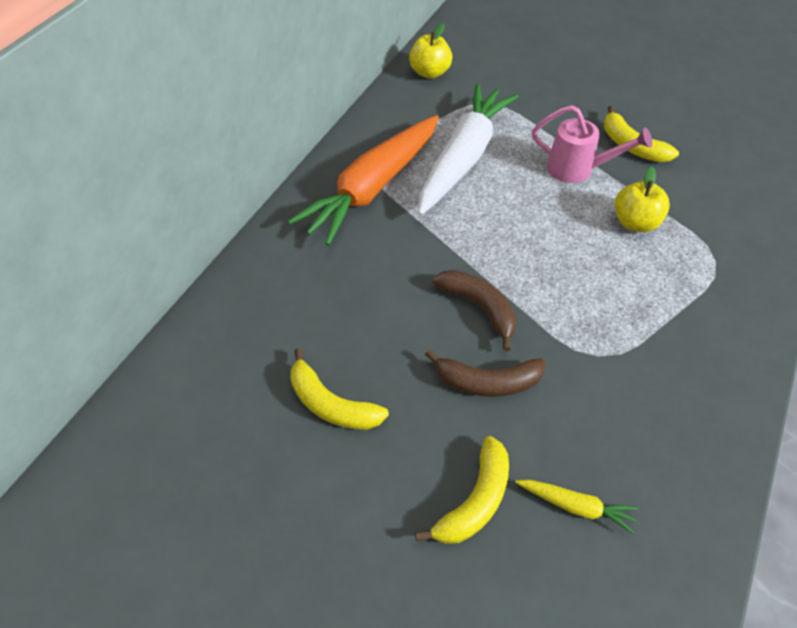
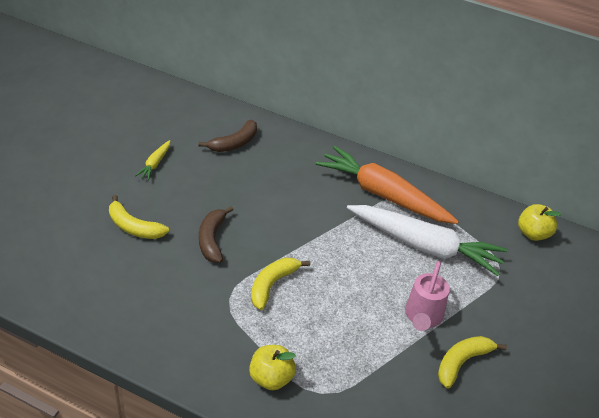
camera: 85 degrees right, 10 degrees down
yellow banana [291,348,389,430] -> yellow banana moved to [251,258,310,310]
brown banana [432,270,516,351] -> brown banana moved to [198,120,257,152]
yellow carrot [515,480,639,534] -> yellow carrot moved to [135,140,170,180]
yellow apple [615,166,670,232] -> yellow apple moved to [249,345,296,390]

